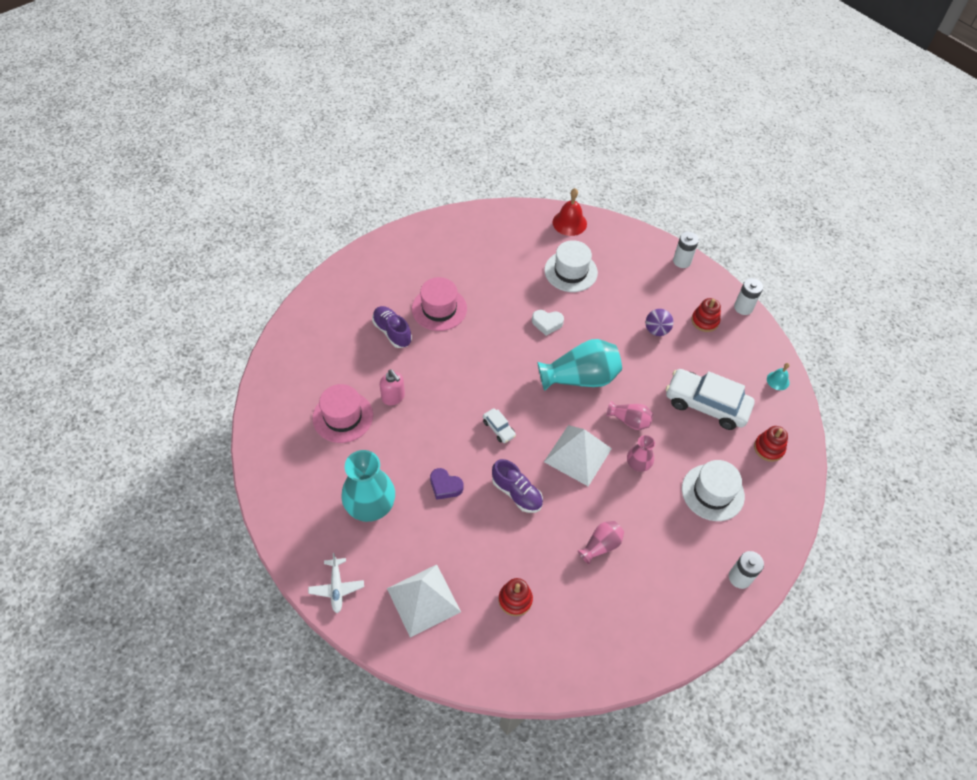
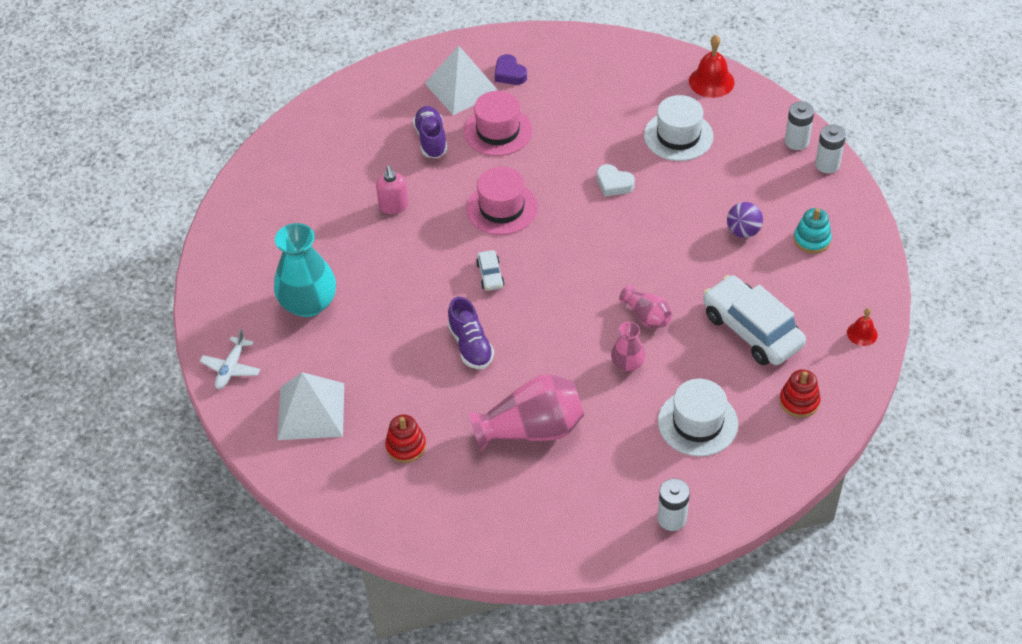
camera: 30 degrees right, 5 degrees down
pink hat [312,384,373,443] -> pink hat moved to [466,167,538,235]
purple heart [430,468,463,500] -> purple heart moved to [494,54,527,85]
turquoise vase [537,339,622,391] -> none
white pyramid [544,425,612,486] -> white pyramid moved to [424,46,498,115]
pink vase [578,521,624,565] -> pink vase [468,374,584,451], size x1.87
red stacking toy [691,298,721,332] -> turquoise stacking toy [794,208,832,254]
white battery [734,278,763,315] -> white battery moved to [785,101,814,150]
turquoise bell [767,363,789,390] -> red bell [847,308,878,346]

